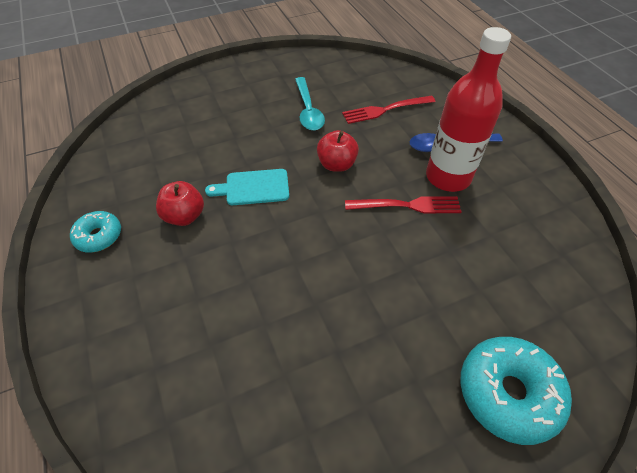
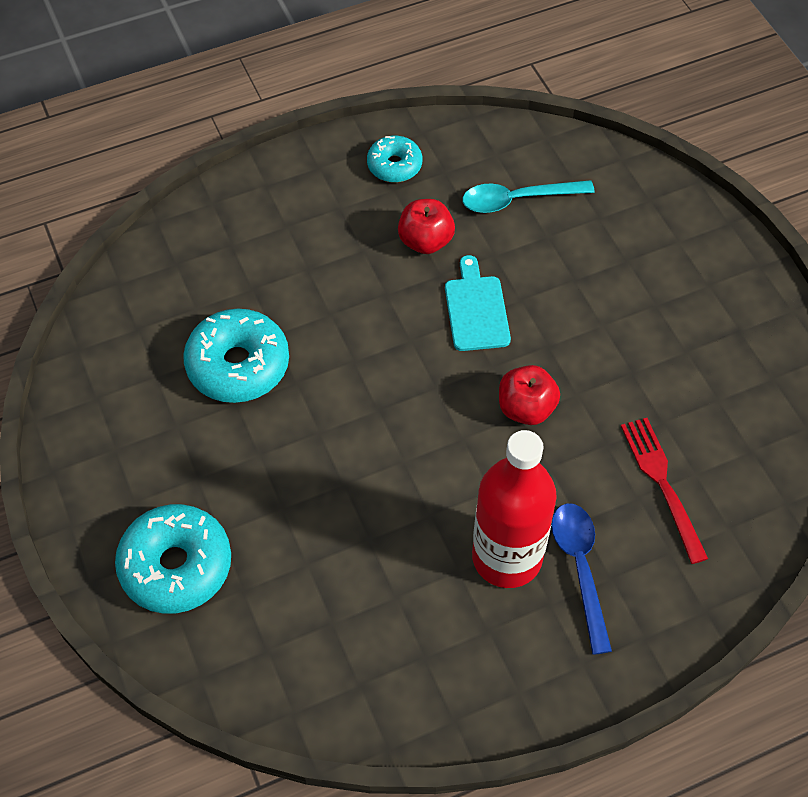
camera: 90 degrees right, 5 degrees up
turquoise spoon [295,77,325,131] -> turquoise spoon moved to [462,180,595,213]
red fork [345,196,461,214] -> none
none -> turquoise donut [183,308,289,403]

